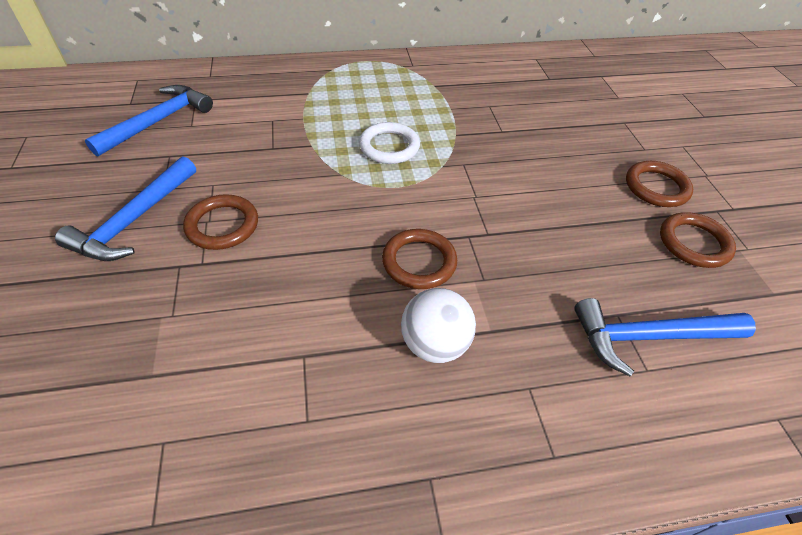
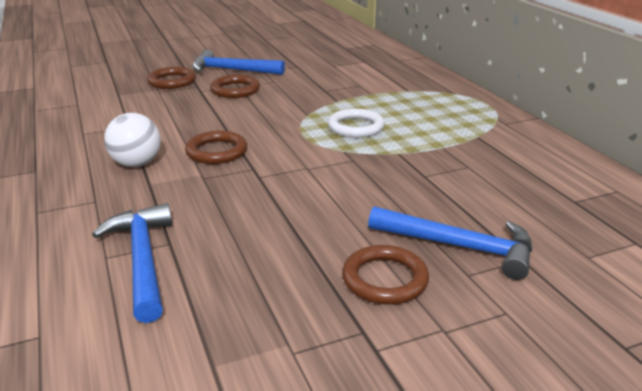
camera: 80 degrees right, 20 degrees down
blue hammer [85,85,213,157] -> blue hammer moved to [368,206,533,280]
brown ring [660,212,736,268] -> brown ring moved to [147,67,196,89]

